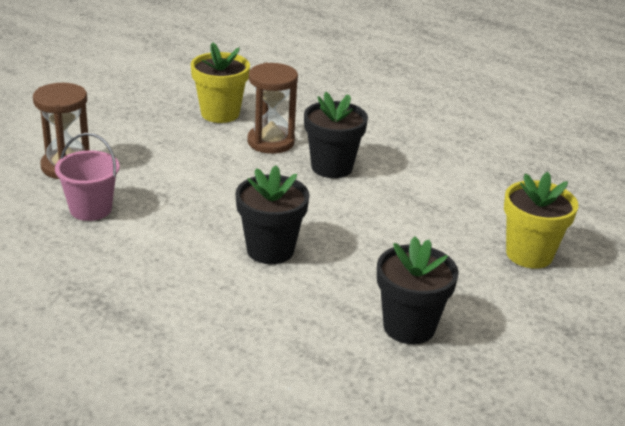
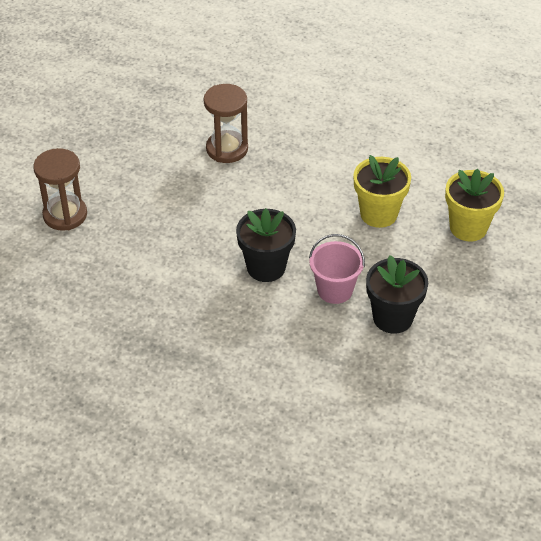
camera: 10 degrees left, 15 degrees up
pink bucket [55,133,120,221] -> pink bucket moved to [309,234,365,304]
yellow flower pot [191,43,250,123] -> yellow flower pot moved to [354,155,411,228]
black flower pot [304,92,368,178] -> none

